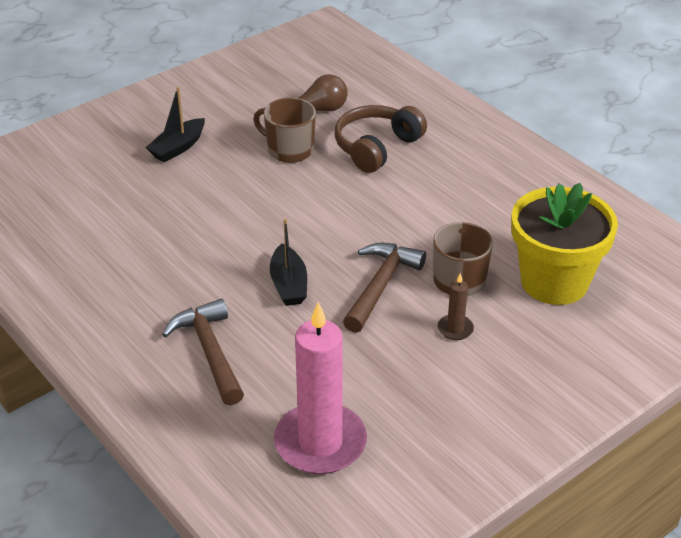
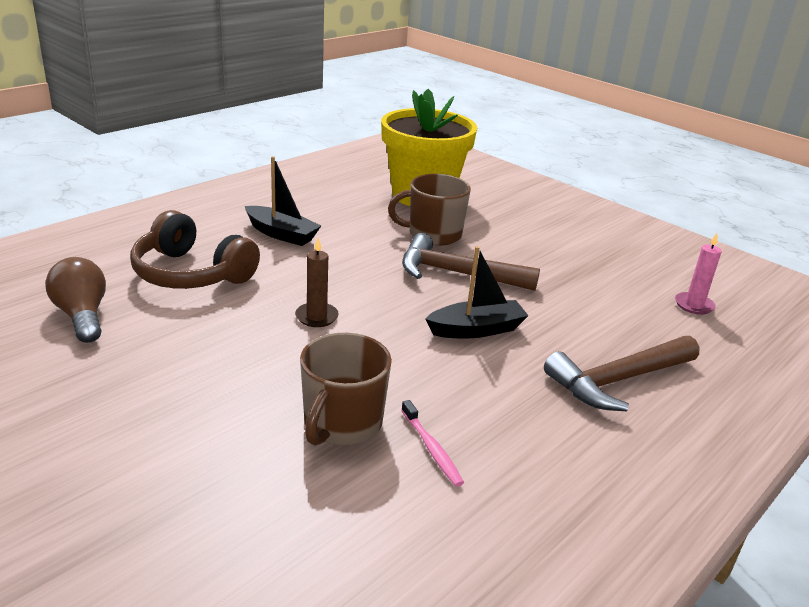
camera: 100 degrees left, 10 degrees down
black boat [145,87,205,162] -> black boat moved to [245,156,321,246]
brown mug [253,98,316,163] -> brown mug moved to [300,333,392,446]
pink candle [274,302,367,474] -> pink candle [675,233,722,315], size x0.43
brown candle [437,273,474,340] -> brown candle moved to [295,238,339,327]
none -> pink toothbrush [401,400,464,486]

